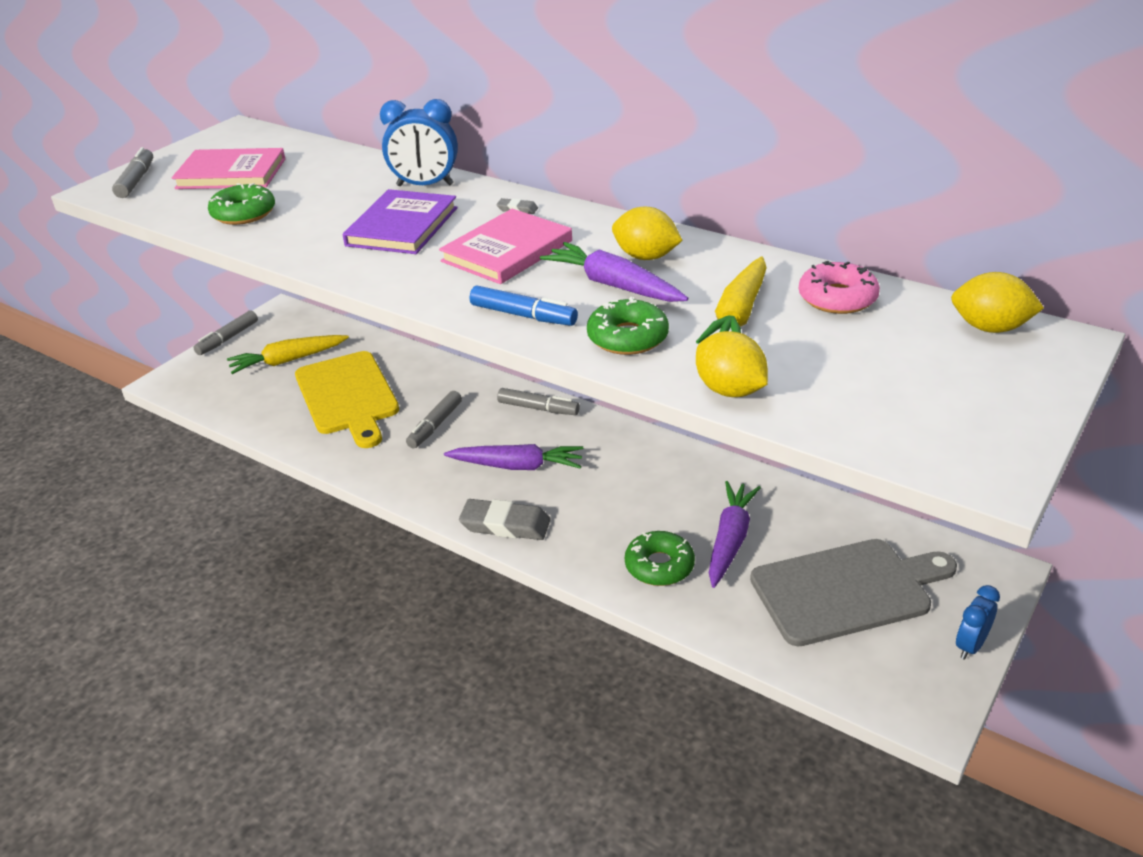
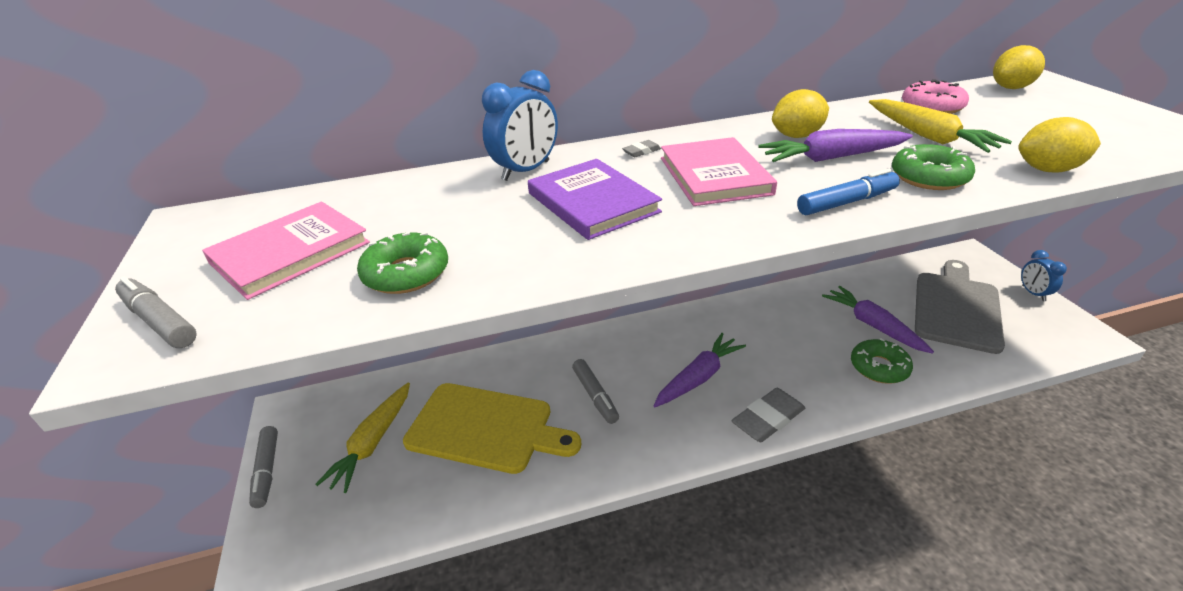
camera: 50 degrees left, 0 degrees up
grey marker [497,388,580,415] -> none

